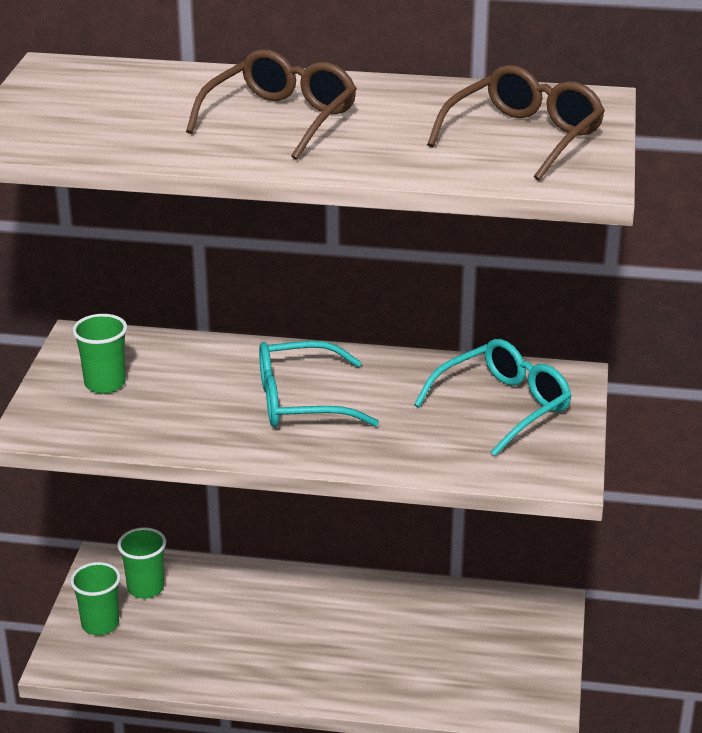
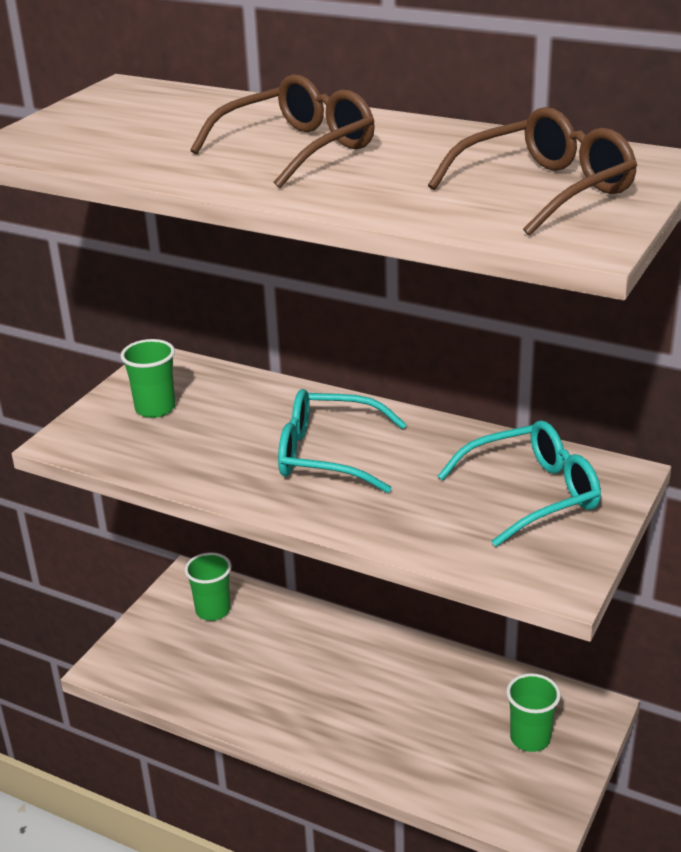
camera: 20 degrees right, 0 degrees up
green cup [70,562,121,635] -> green cup moved to [506,673,561,752]

